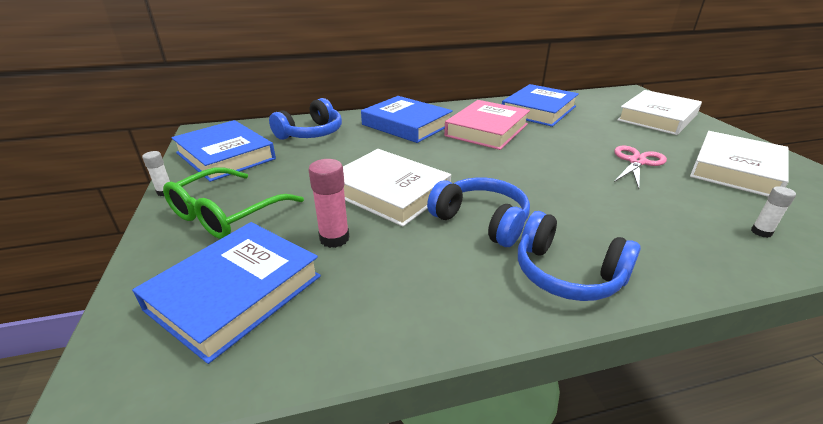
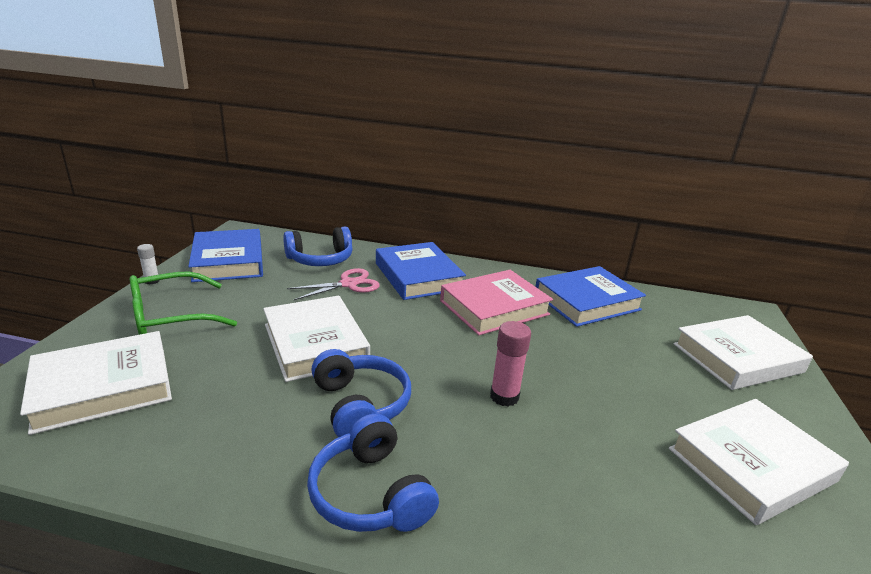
camera: 25 degrees right, 5 degrees down
blue book [132,222,321,364] -> white book [20,331,172,435]
pink glue stick [308,159,349,248] -> pink glue stick moved to [490,321,531,407]
pink scissors [614,146,667,189] -> pink scissors moved to [287,268,380,300]
white glue stick [751,186,796,238] -> none

